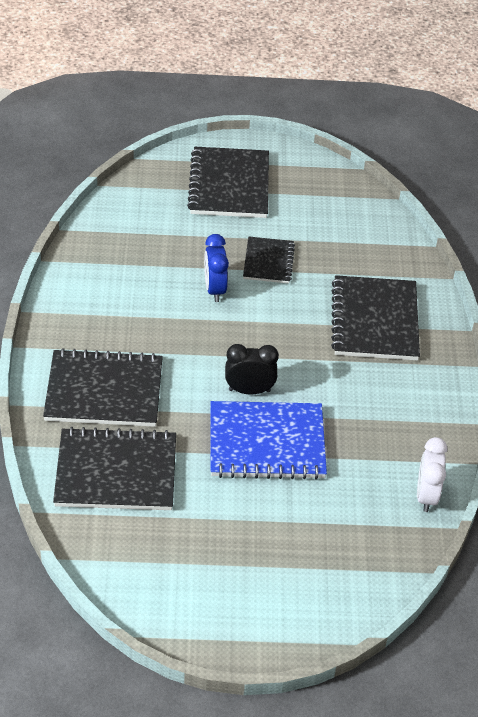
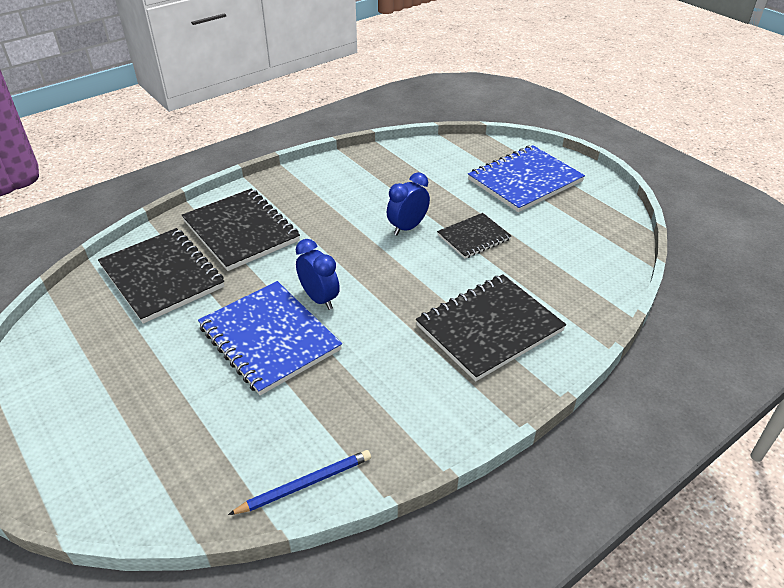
camera: 55 degrees right, 5 degrees down
black notebook [187,147,269,218] -> blue notebook [468,145,585,212]
black clock [225,344,279,394] -> blue clock [296,239,340,310]
white clock [417,437,448,512] -> blue pencil [228,450,371,515]

